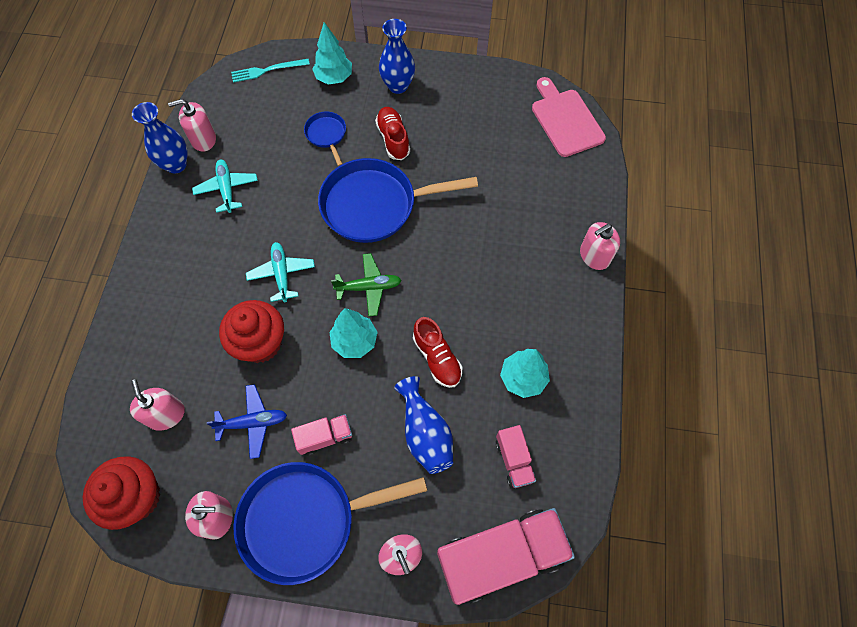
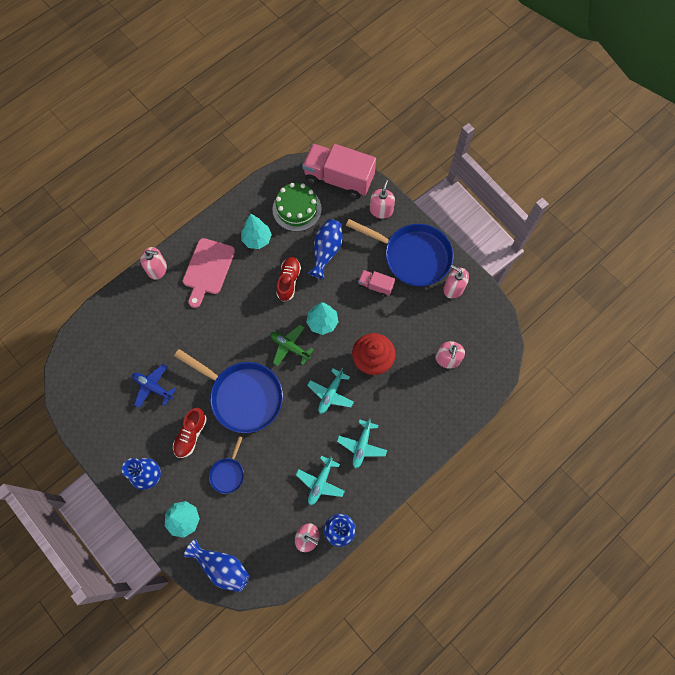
camera: 140 degrees left, 5 degrees up
red cupcake [83,456,160,530] -> none
blue plane [207,384,287,459] -> blue plane moved to [132,364,176,408]
turquoise fork [231,59,310,83] -> blue vase [184,539,250,592]
pink truck [496,425,536,488] -> green cake [272,183,322,232]
pink cutting board [532,77,606,157] -> pink cutting board moved to [183,238,235,308]
none -> turquoise plane [337,418,387,469]

